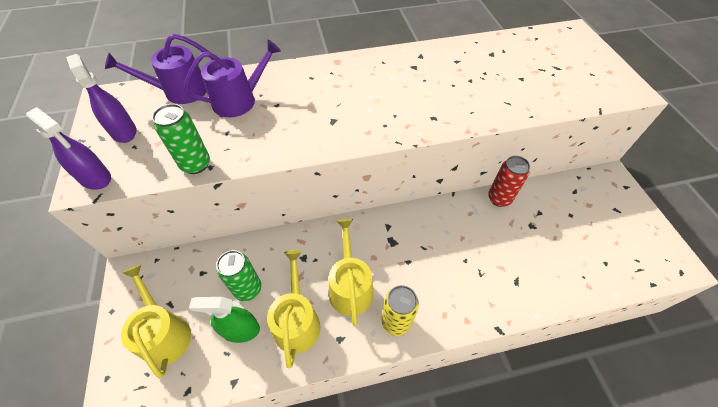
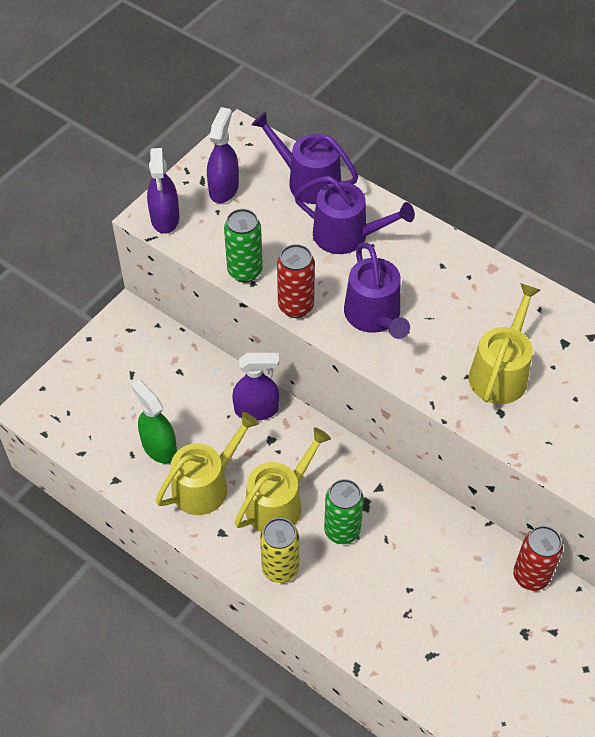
camera: 50 degrees right, 0 degrees up
yellow watering can [121,265,191,377] -> yellow watering can moved to [469,283,540,404]
green can [217,250,262,301] -> green can moved to [324,479,364,544]
none -> purple spray bottle [232,353,279,421]
none -> red can [277,244,315,318]
none -> purple watering can [344,242,410,339]

